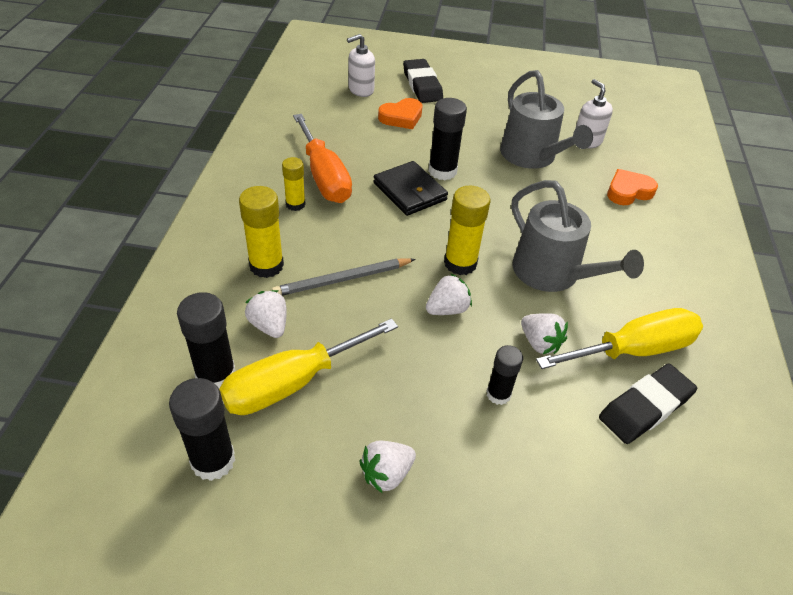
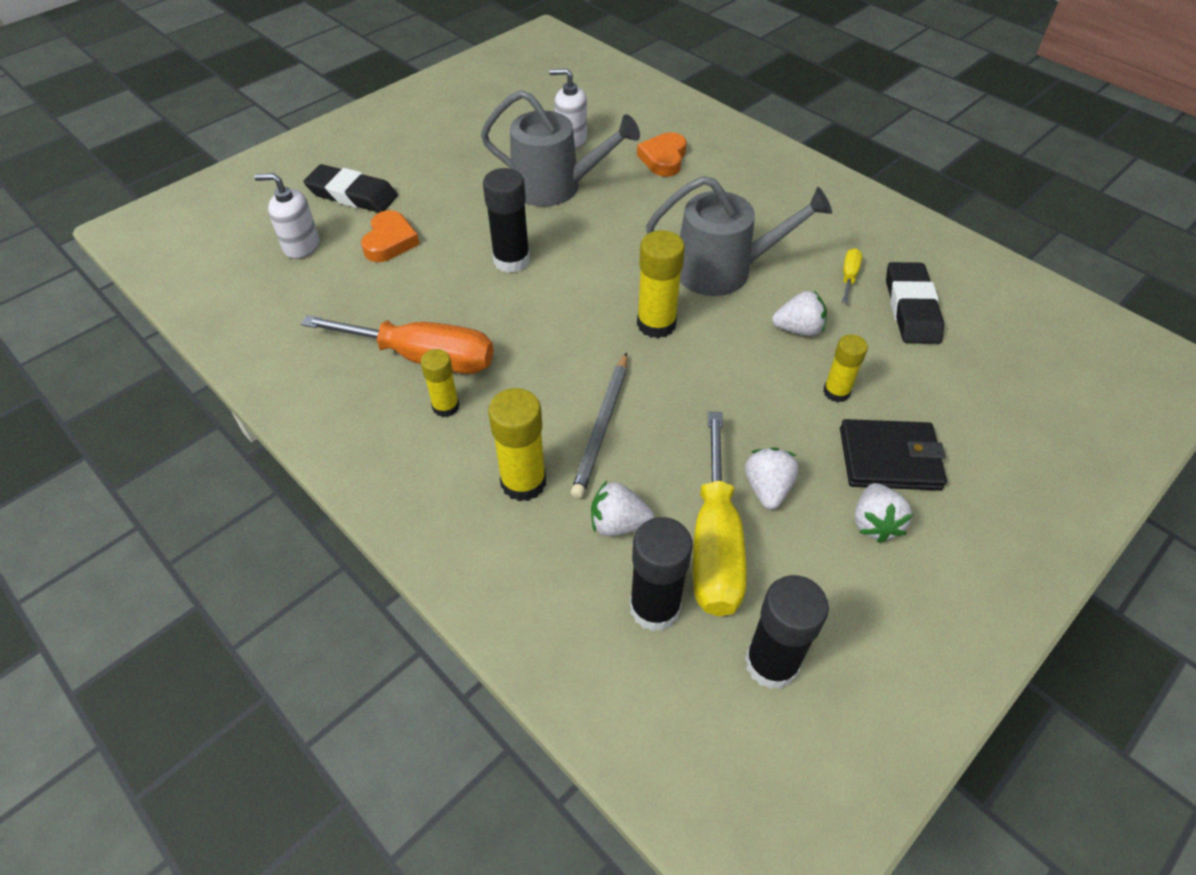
camera: 50 degrees left, 5 degrees up
white soap dispenser [347,34,375,97] -> white soap dispenser turned 90 degrees clockwise [254,173,319,259]
black wallet [373,161,448,216] -> black wallet moved to [840,419,947,490]
white strawberry [426,273,472,315] -> white strawberry moved to [745,448,799,509]
black glue stick [486,345,523,405] -> yellow glue stick [823,334,868,402]
yellow screwdriver [536,308,703,369] -> yellow screwdriver [842,248,862,303], size x0.43

